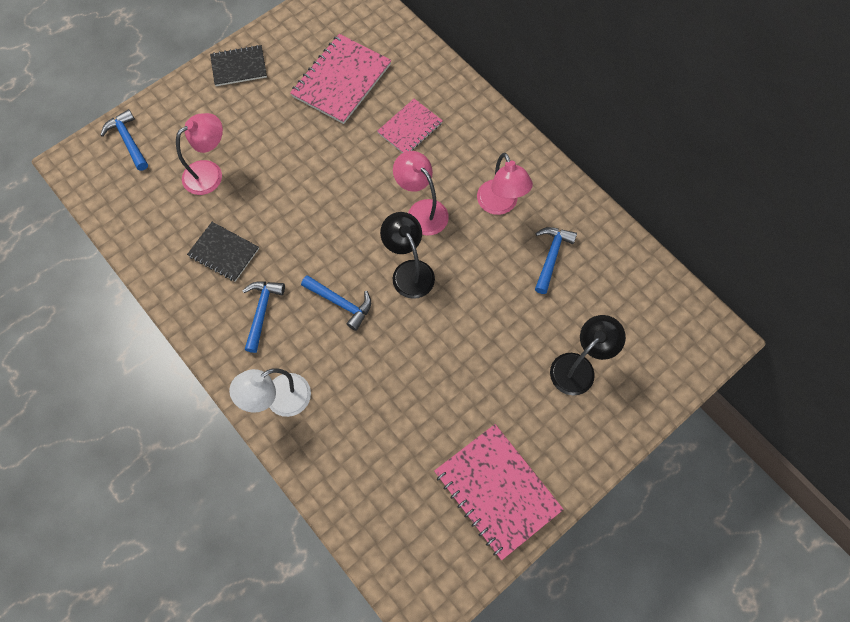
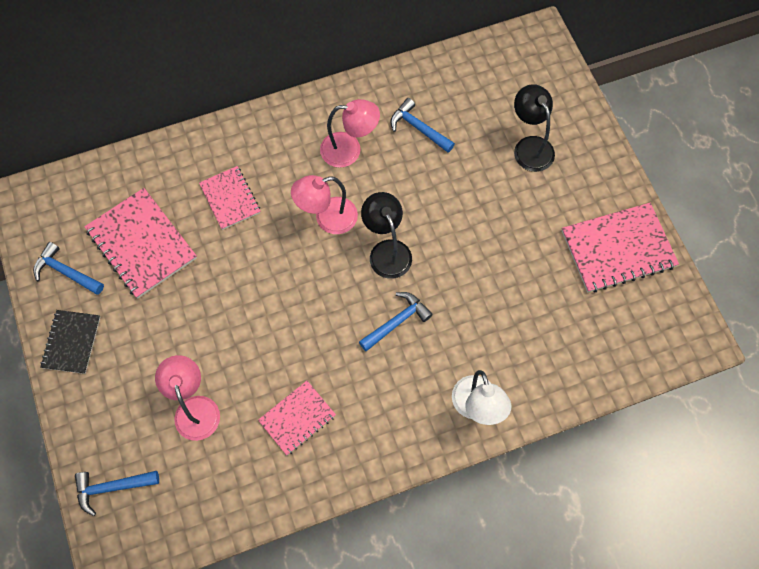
camera: 70 degrees left, 0 degrees up
black notebook [187,222,259,282] -> pink notebook [258,381,336,455]
blue hammer [242,281,285,353] -> blue hammer moved to [33,242,104,295]
black lamp [380,212,435,299] -> black lamp turned 75 degrees clockwise [361,192,412,279]

